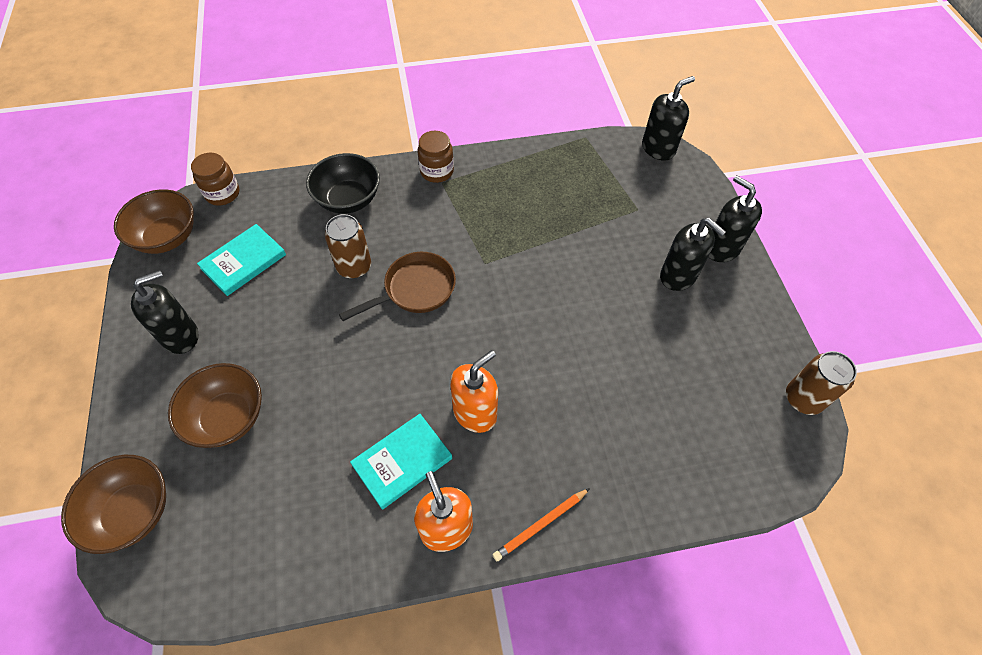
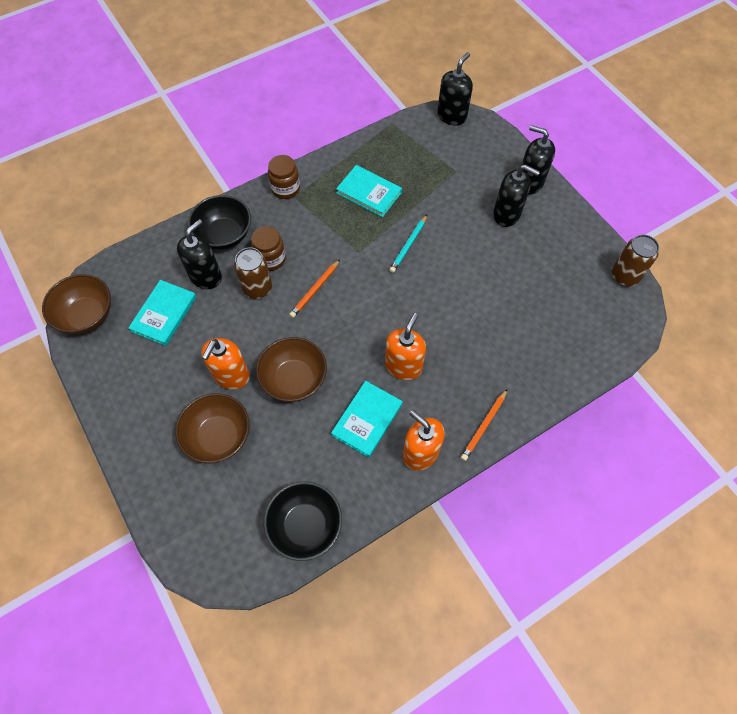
camera: 20 degrees left, 5 degrees up
brown bowl [61,455,166,554] -> brown bowl moved to [256,337,327,402]
black soap dispenser [131,270,198,354] -> black soap dispenser moved to [177,219,222,289]
brown jar [191,153,239,206] -> brown jar moved to [251,226,286,271]
brown pan [339,252,456,321] -> orange pencil [289,259,340,318]
none -> orange soap dispenser [201,338,250,390]
none -> black bowl [264,481,342,561]
none -> turquoise book [336,165,402,217]
none -> turquoise pencil [389,215,427,273]

